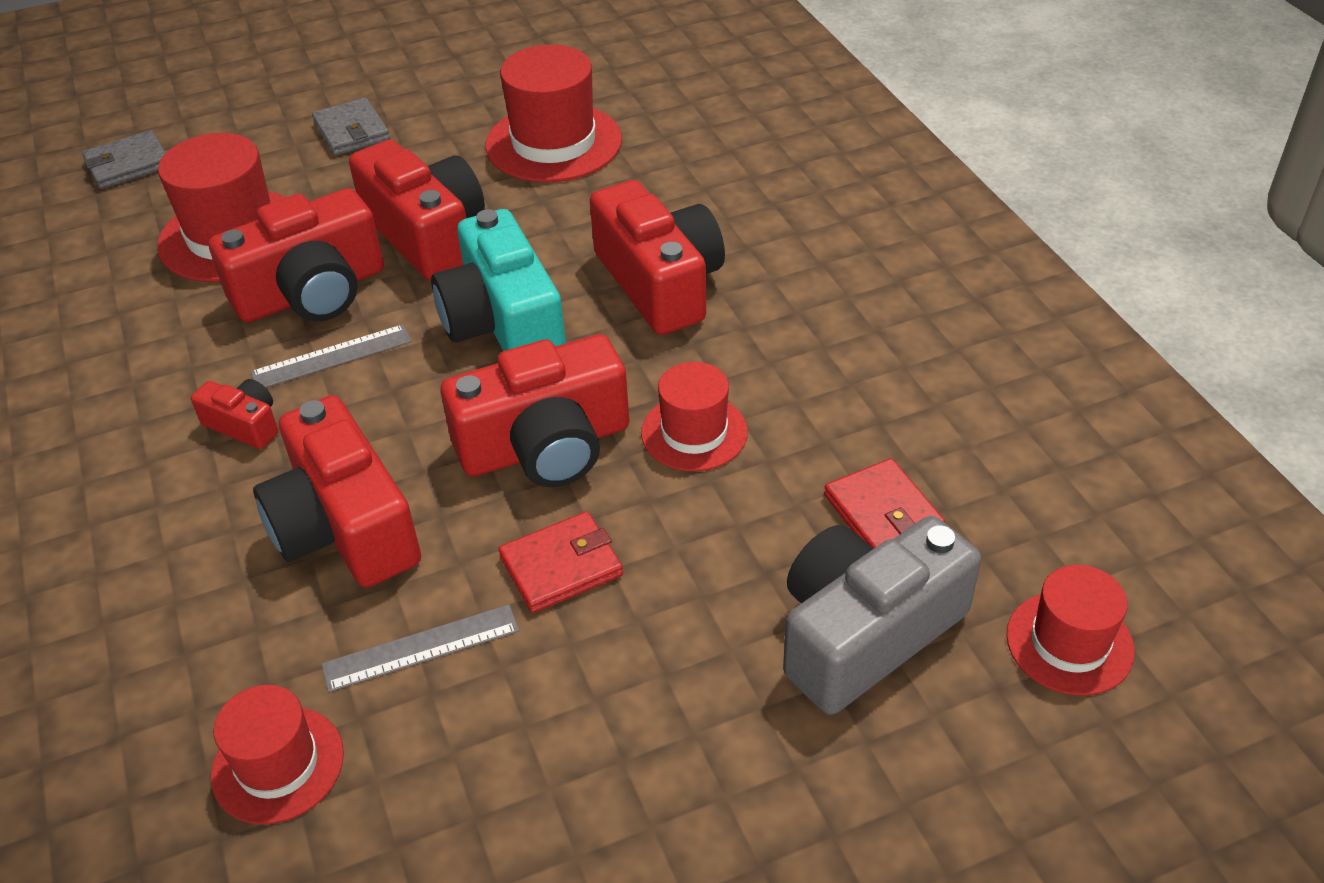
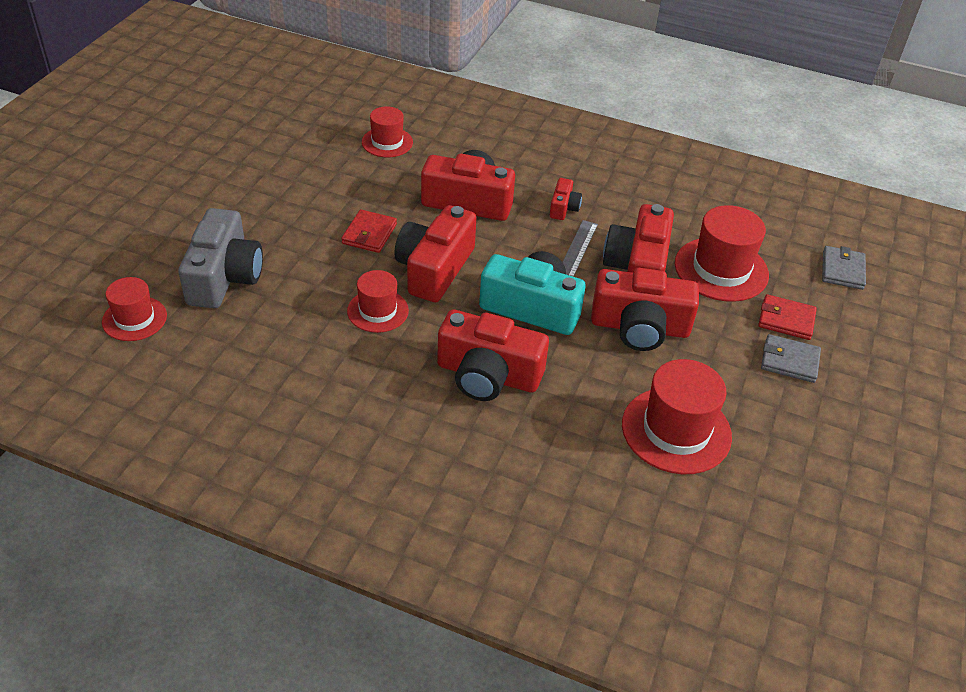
camera: 130 degrees right, 0 degrees up
red camera [191,379,278,449] -> red camera turned 60 degrees counterclockwise [550,178,582,220]
grey ruler [321,604,519,692] -> none
red wallet [824,458,945,548] -> red wallet moved to [758,294,817,340]

